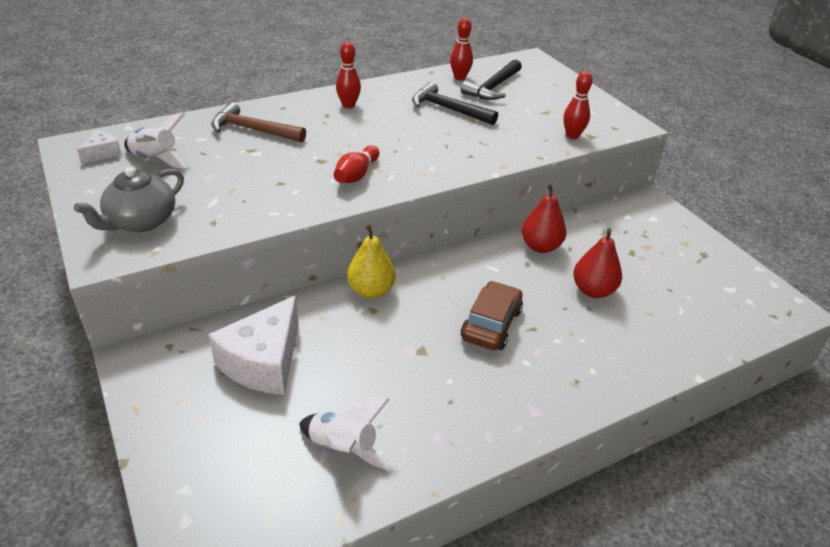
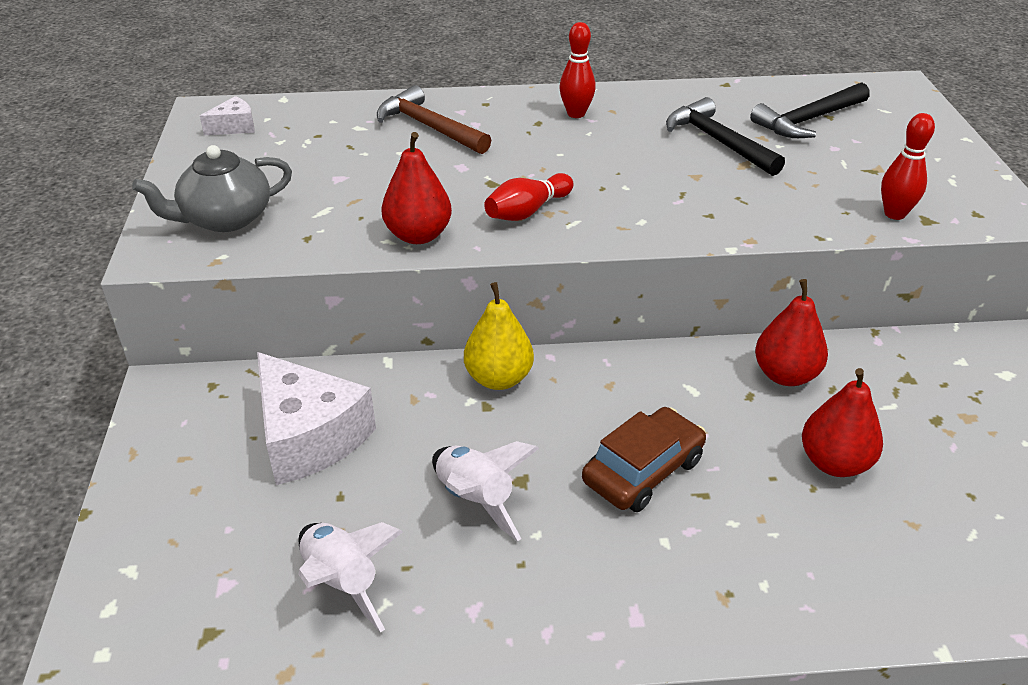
camera: 25 degrees right, 0 degrees up
white rocket [124,113,187,168] -> white rocket moved to [432,441,539,541]
white cheese [208,295,299,395] -> white cheese turned 90 degrees counterclockwise [257,352,376,485]
red bowling pin [450,18,473,80] -> none
none -> red pear [381,132,452,244]

